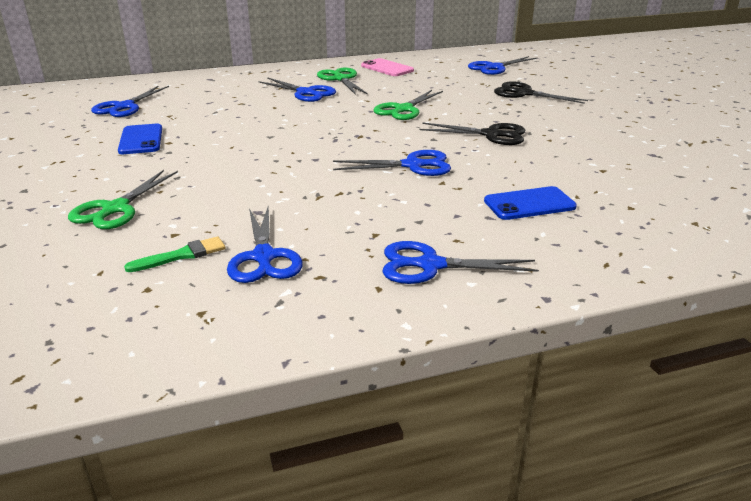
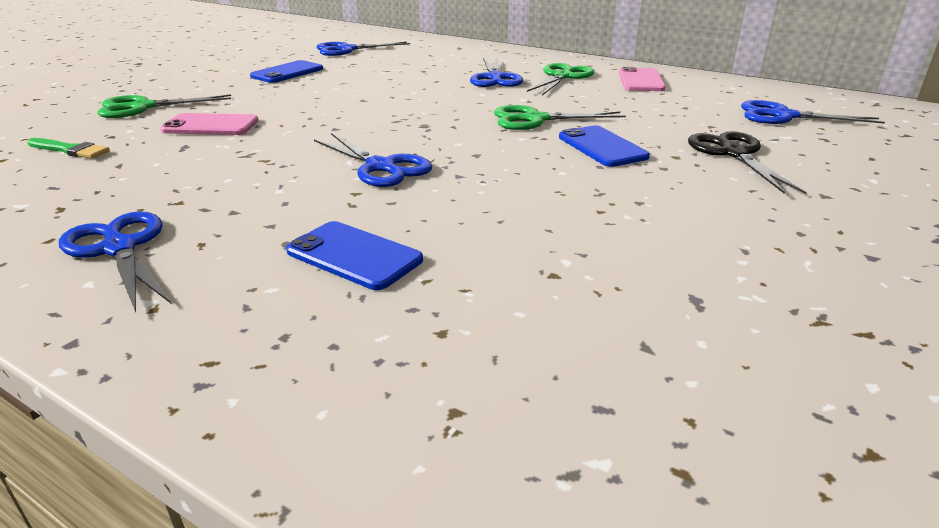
camera: 50 degrees right, 0 degrees up
blue scissors [227,207,303,283] -> none
black scissors [419,122,525,145] -> none
none -> pink phone [160,113,259,135]
none -> blue phone [559,125,650,167]

